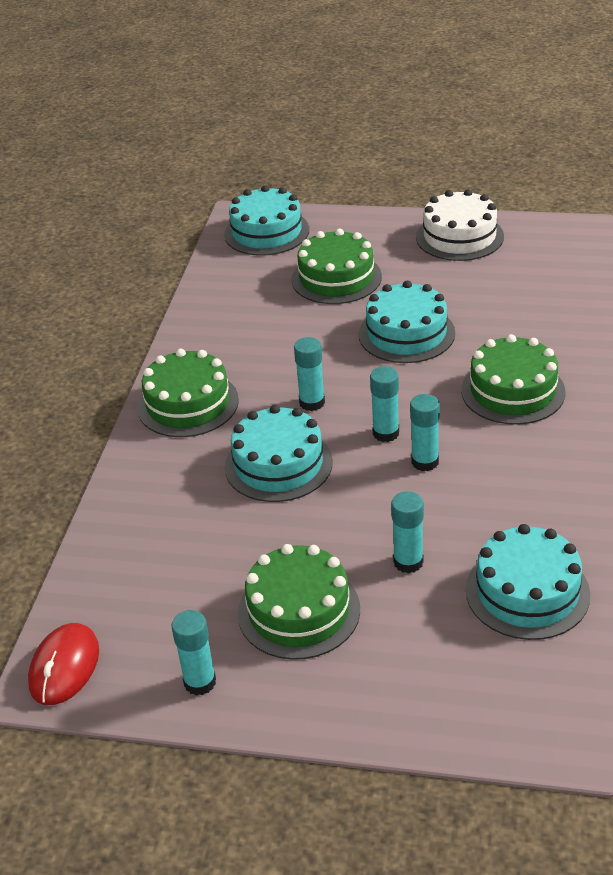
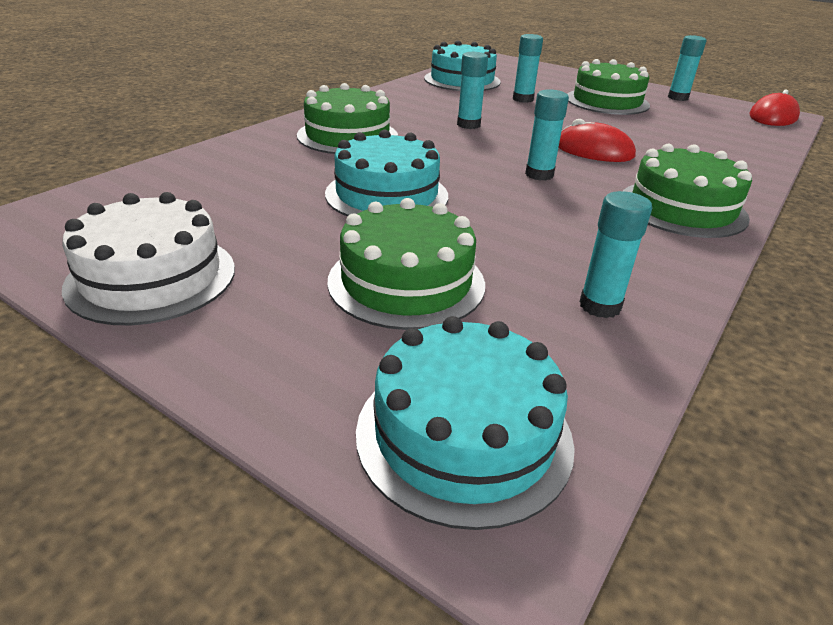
camera: 160 degrees left, 5 degrees down
turquoise cake [225,405,333,502] -> red mouse [558,119,636,162]
turquoise glue stick [370,366,399,442] -> turquoise glue stick moved to [579,191,652,318]

